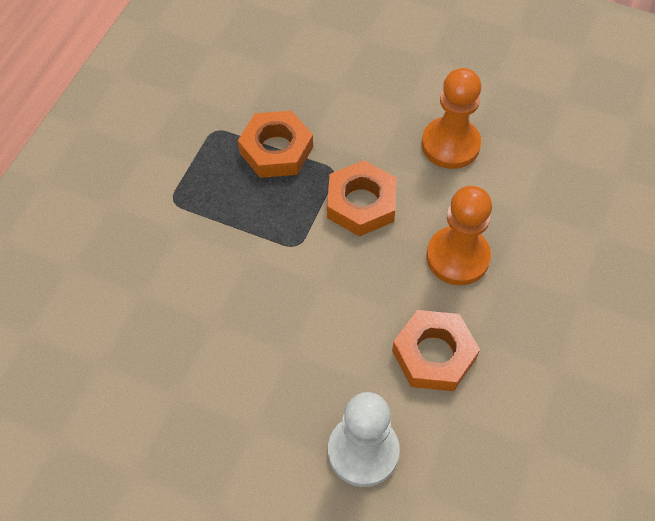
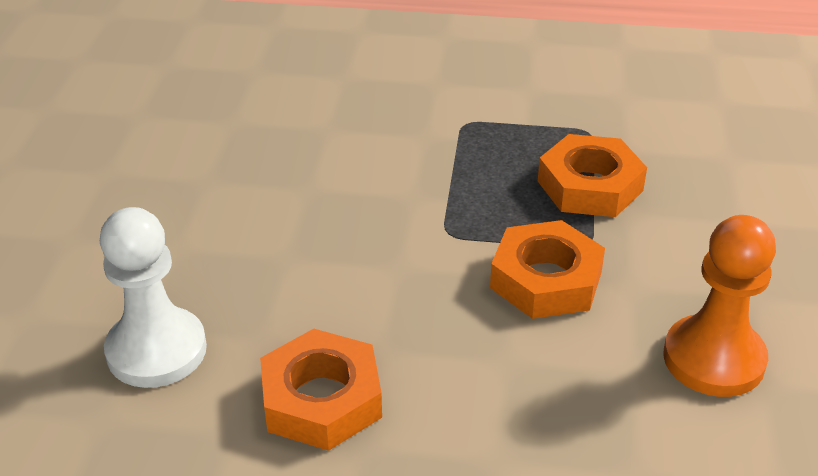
camera: 75 degrees right, 20 degrees down
orange pawn [426,186,492,285] -> none

